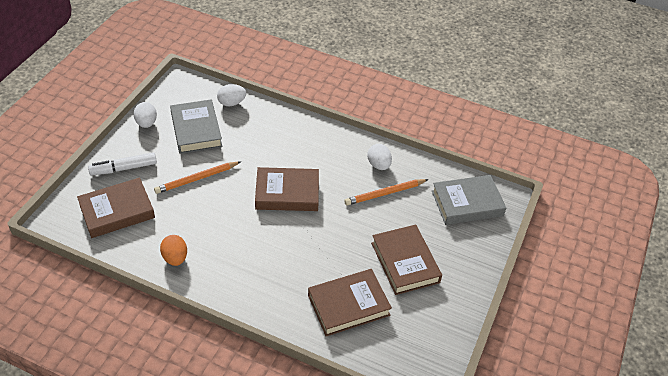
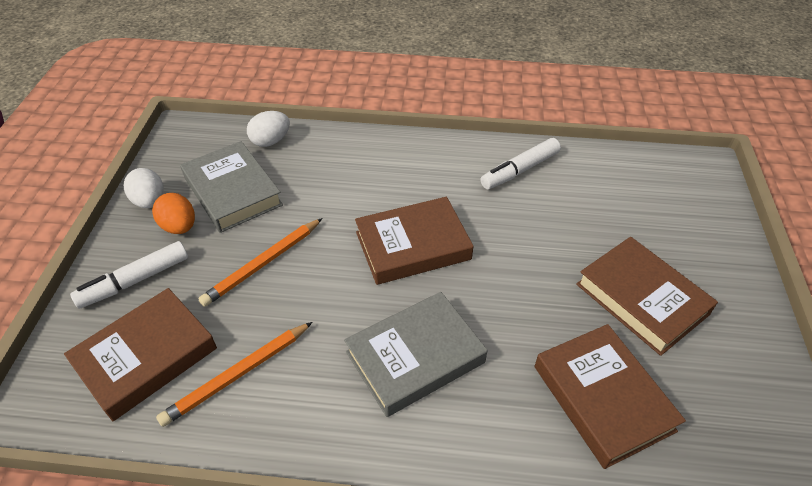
camera: 15 degrees left, 0 degrees up
orange egg [160,235,187,266] -> orange egg moved to [152,193,195,234]
brown book [308,269,392,336] -> brown book turned 75 degrees counterclockwise [535,324,686,469]
orange pencil [344,179,429,205] -> orange pencil moved to [156,322,313,427]
white egg [367,144,392,170] -> white marker [481,138,561,189]
grey book [432,175,506,225] -> grey book moved to [344,292,487,417]

